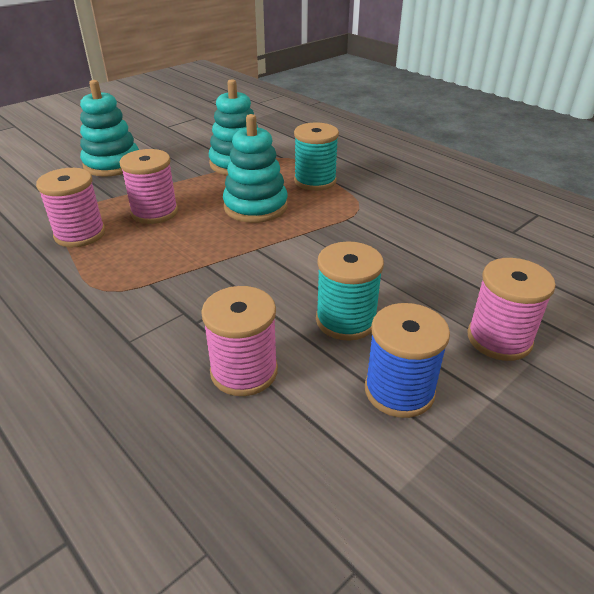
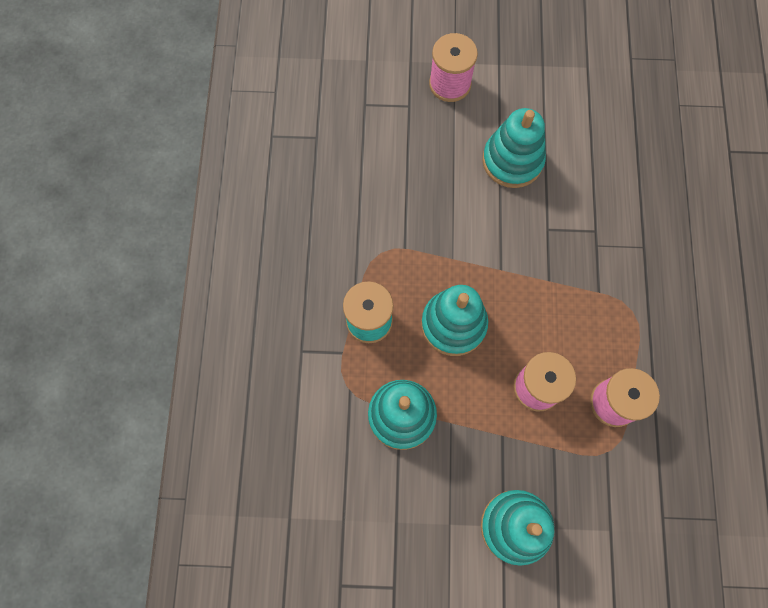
camera: 135 degrees left, 35 degrees up
pink spool [201,286,278,396] -> none
turquoise spool [316,241,384,341] -> turquoise stacking toy [482,108,546,188]
blue spool [365,303,450,418] -> none

